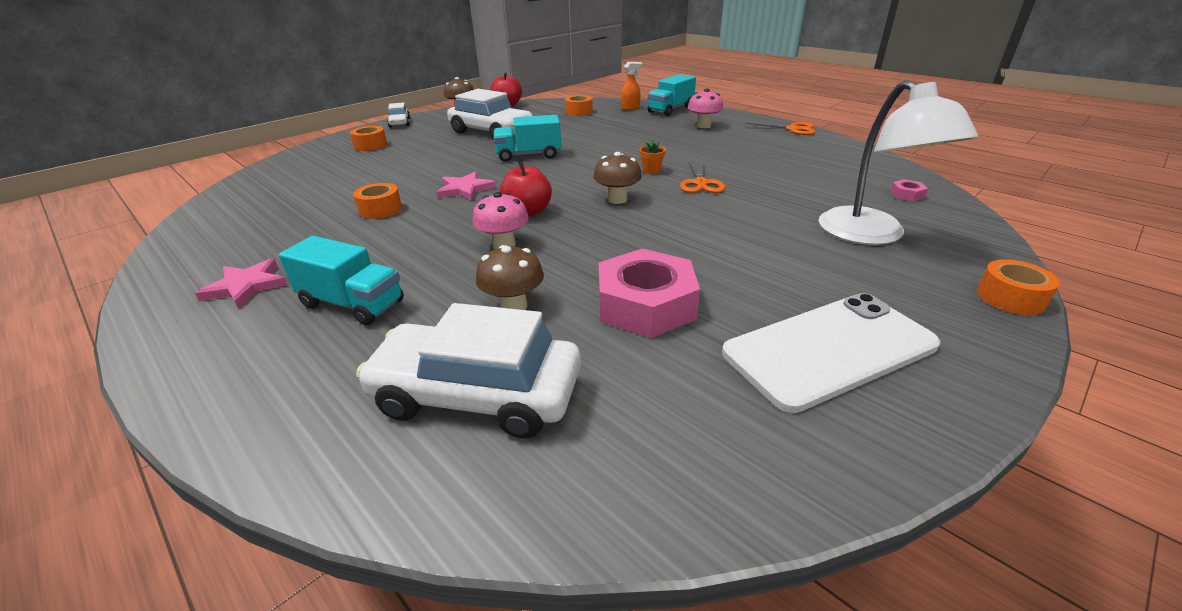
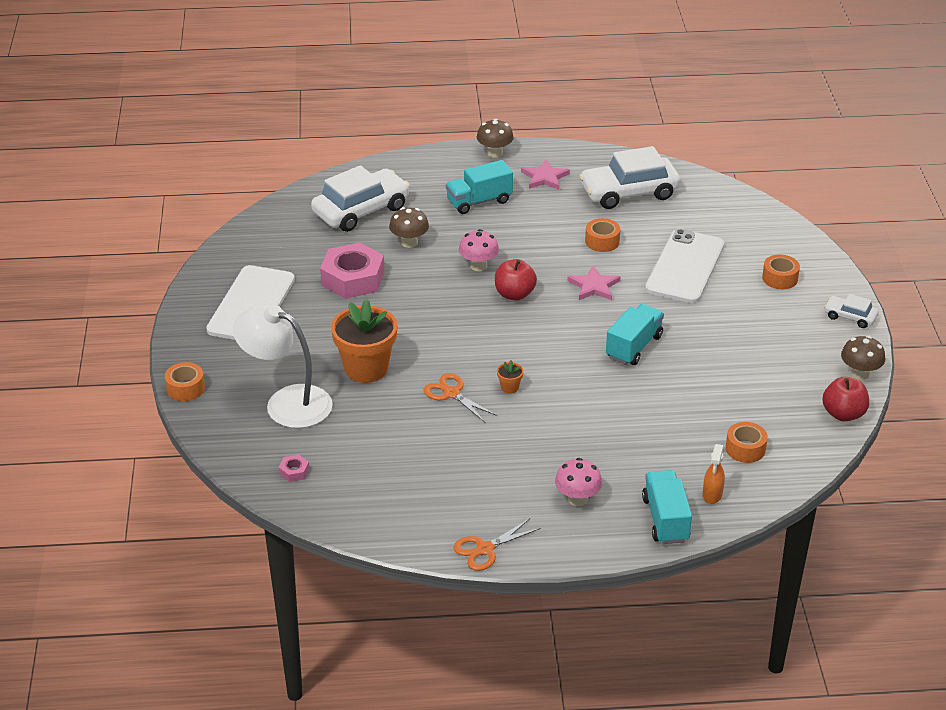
camera: 130 degrees right, 5 degrees up
white car [447,89,533,139] -> white car moved to [579,146,680,209]
brown mushroom [593,152,642,204] -> brown mushroom moved to [477,119,514,158]
none -> orange flower pot [331,299,397,383]
none -> white phone [645,229,724,303]

